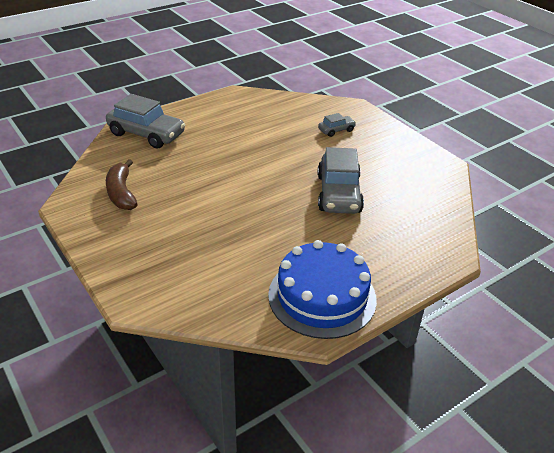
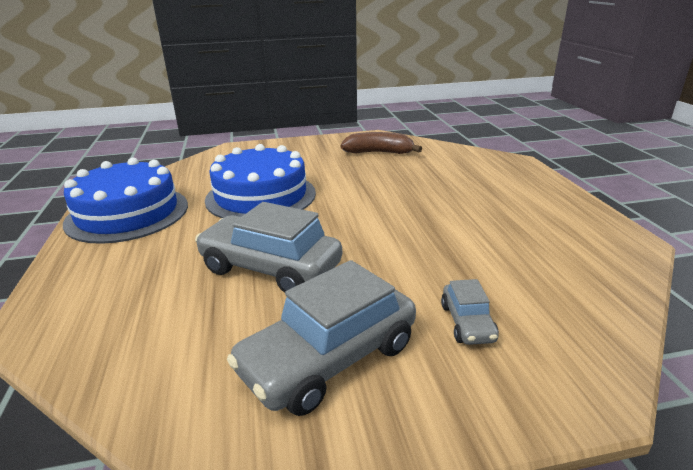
camera: 115 degrees right, 10 degrees down
grey car [106,94,185,149] -> grey car moved to [227,260,416,416]
none -> blue cake [205,144,316,218]

